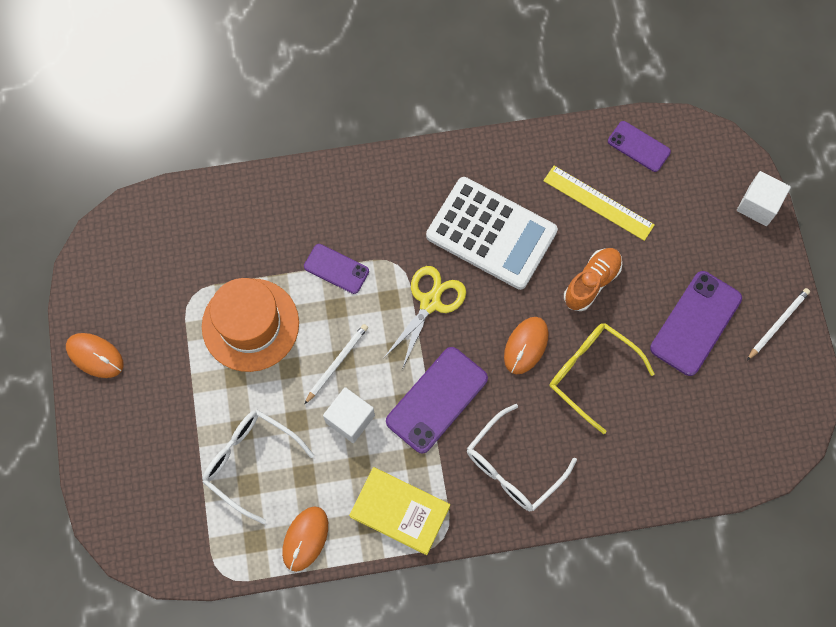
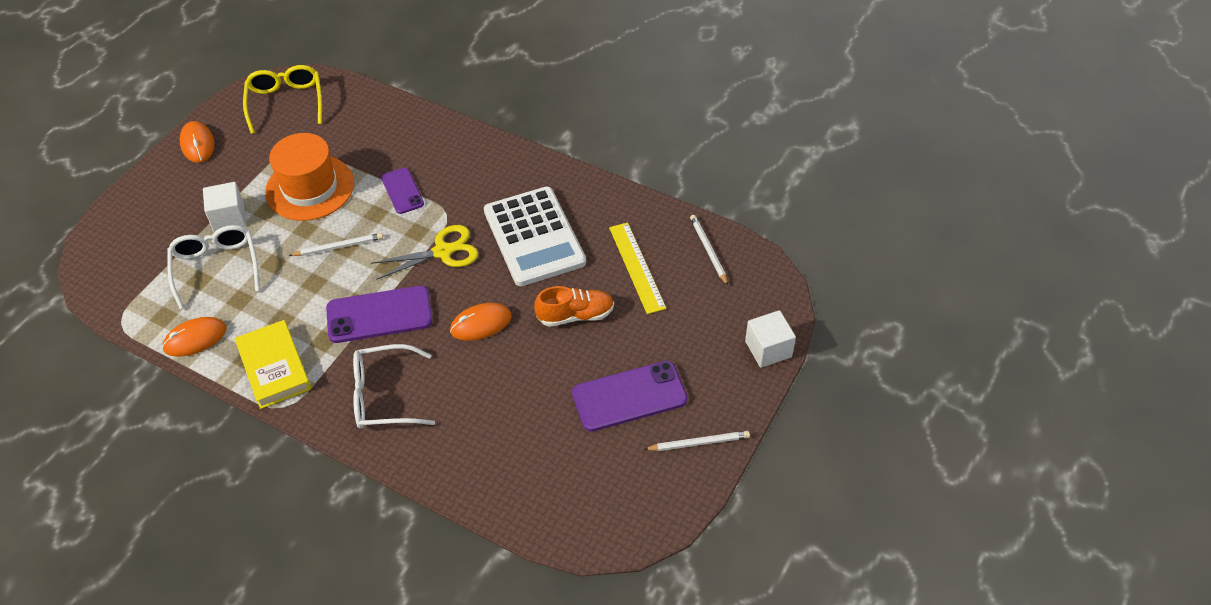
camera: 40 degrees right, 20 degrees down
white cube [323,387,375,443] -> white cube moved to [203,182,246,232]
yellow glasses [550,323,654,434] -> yellow glasses moved to [243,65,322,134]
purple phone [608,121,671,172] -> white pencil [690,215,728,286]

